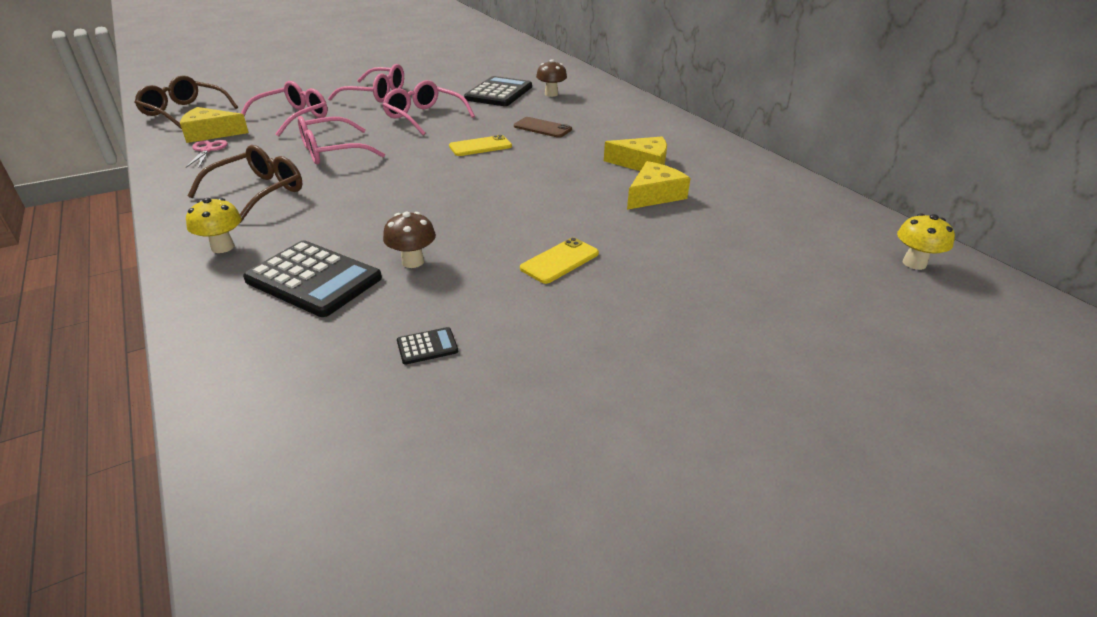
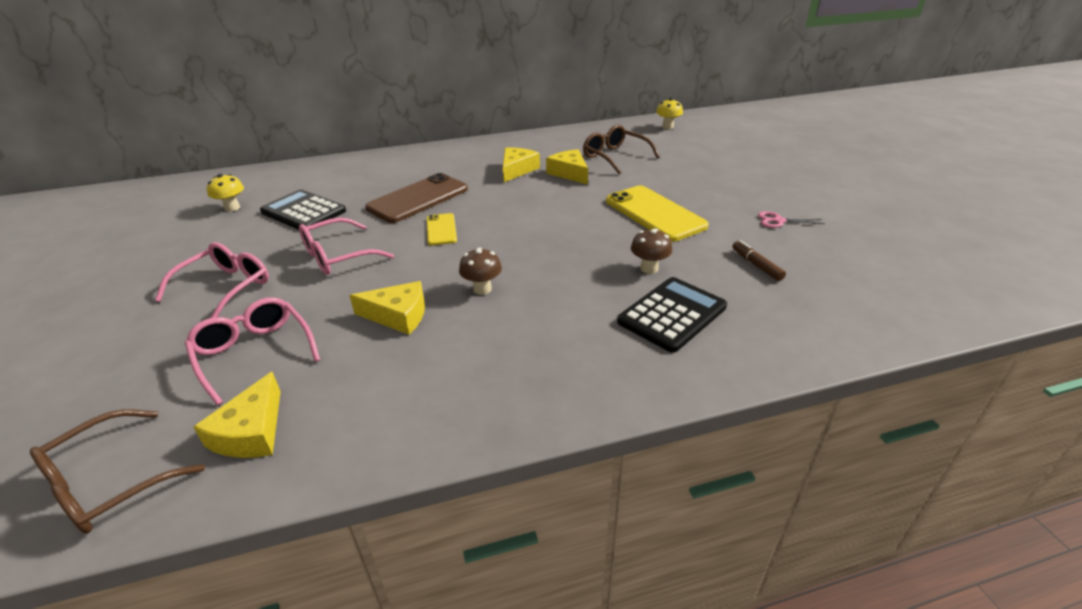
camera: 75 degrees left, 0 degrees up
pink scissors [186,140,228,168] -> pink scissors moved to [758,211,825,228]
yellow mushroom [186,198,242,253] -> yellow mushroom moved to [207,174,244,212]
brown glasses [188,145,302,223] -> brown glasses moved to [583,125,660,175]
pink glasses [298,116,385,165] -> yellow cheese [349,281,425,335]
black calculator [397,327,458,365] -> brown marker [732,240,786,281]
brown phone [514,117,572,138] -> brown phone [365,173,468,223], size x1.87
yellow phone [520,238,599,284] -> yellow phone [606,186,709,242], size x1.87
brown mushroom [536,59,567,97] -> brown mushroom moved to [459,247,502,295]

